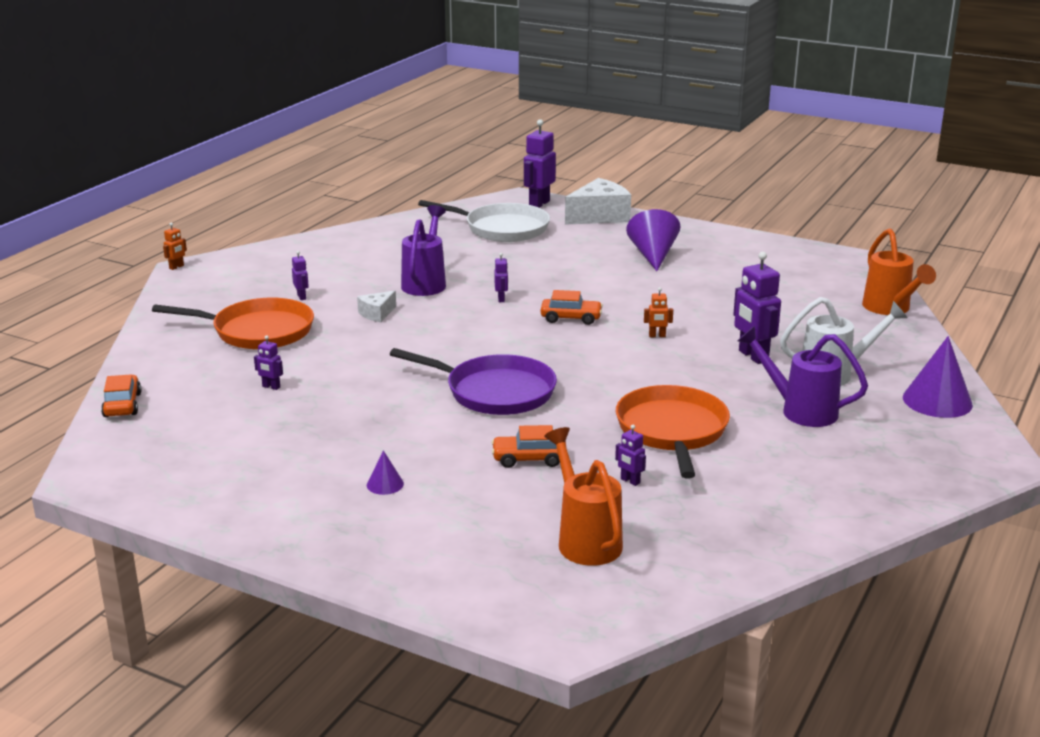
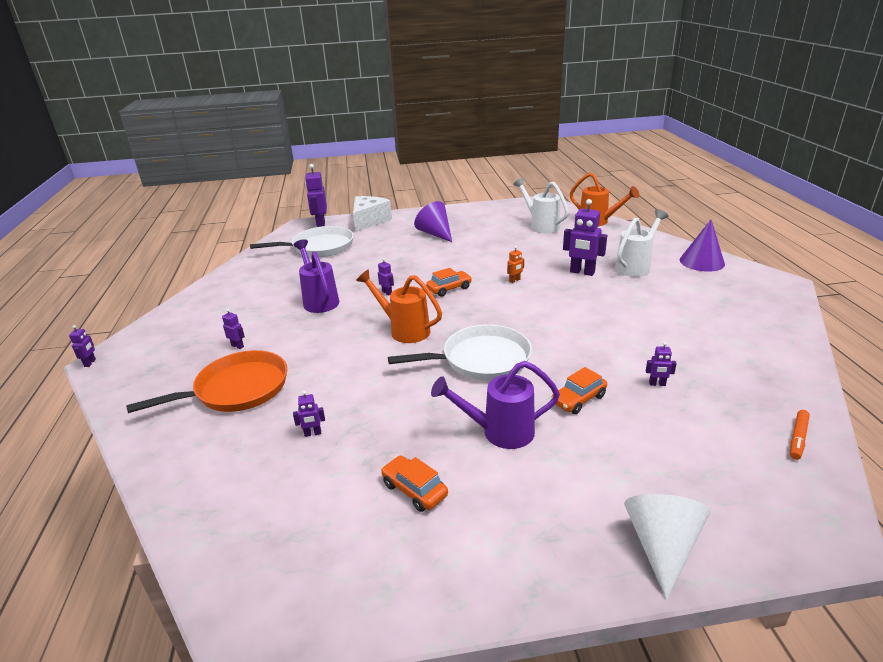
camera: 35 degrees left, 5 degrees up
orange car [101,374,141,417] -> orange car moved to [381,455,448,512]
orange robot [163,223,187,270] -> purple robot [69,325,96,367]
white cheese [357,290,396,322] -> none
purple cone [367,450,404,495] -> none
purple pan [390,348,557,415] -> white pan [388,324,532,380]
orange watering can [544,427,623,566] -> orange watering can moved to [356,270,442,343]
orange pan [616,385,730,478] -> none
purple watering can [738,326,868,427] -> purple watering can moved to [431,361,560,449]
none -> white watering can [513,178,569,234]
none -> white cone [624,494,710,600]
none -> orange marker [790,410,810,460]

